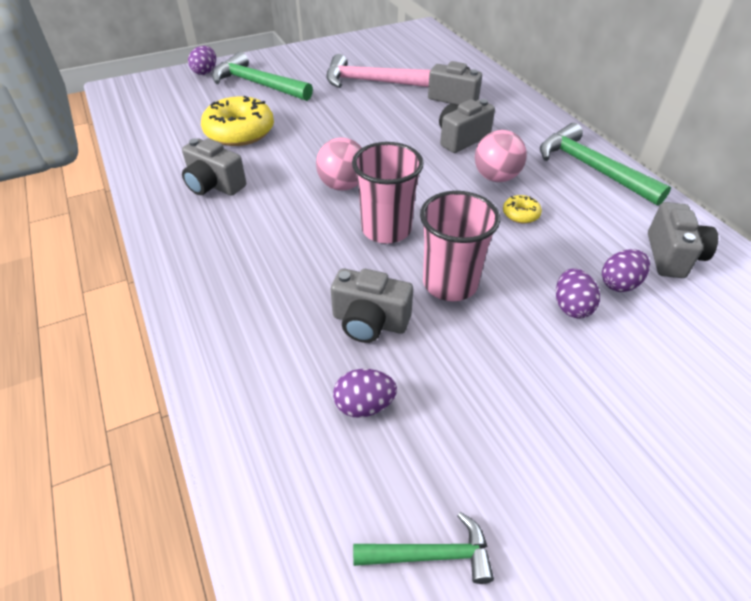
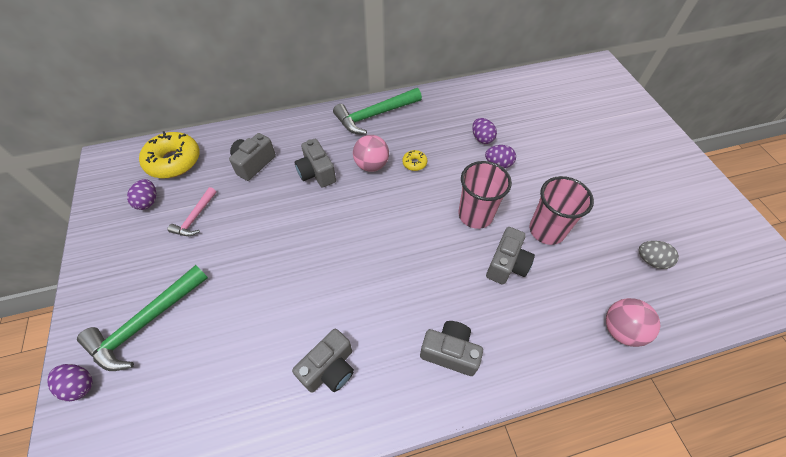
camera: 80 degrees left, 10 degrees up
yellow donut [201,96,274,146] -> yellow donut moved to [139,131,200,178]
pink ball [316,137,362,191] -> pink ball moved to [606,298,660,347]
pink hammer [326,54,430,88] -> pink hammer [168,187,217,236], size x0.56
purple egg [333,369,397,418] -> purple egg moved to [127,179,156,210]
pink cup [352,142,424,244] -> pink cup moved to [529,176,594,245]
green hammer [353,512,494,584] -> grey egg [639,241,679,269]
grey camera [648,202,718,278] -> grey camera moved to [420,321,483,376]

